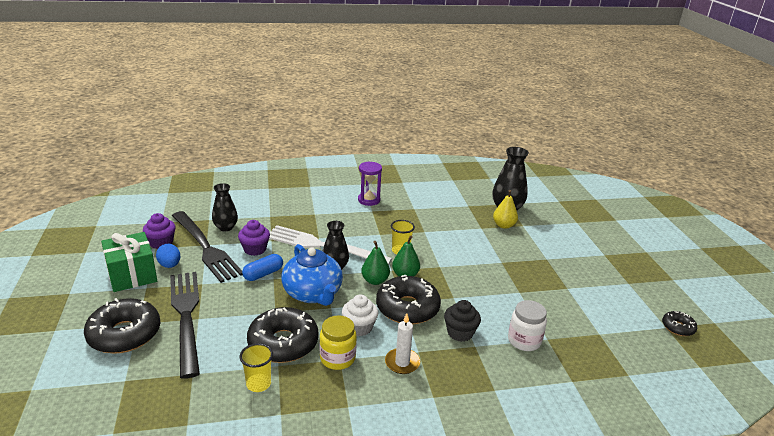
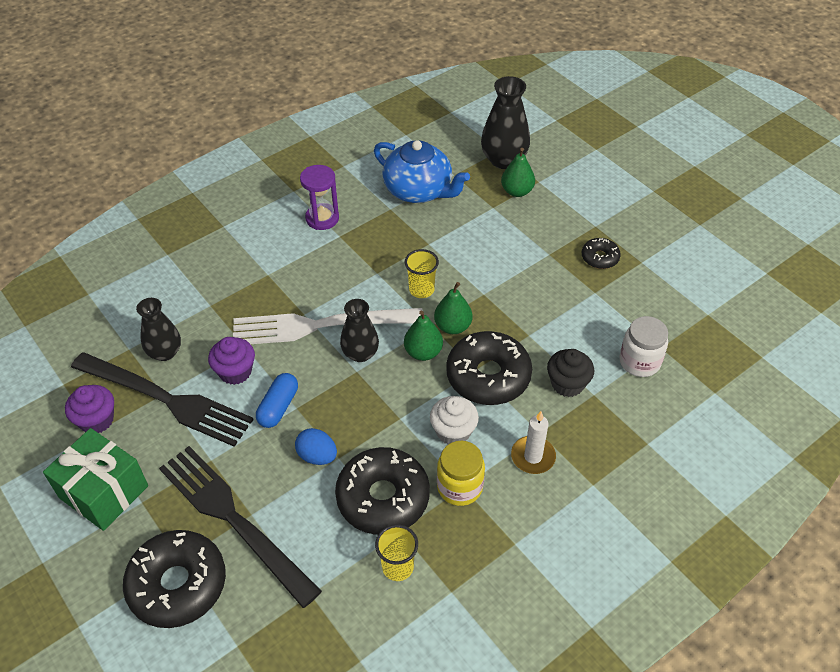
camera: 25 degrees left, 20 degrees up
blue egg [156,244,180,268] -> blue egg moved to [295,428,337,465]
blue teapot [281,244,343,306] -> blue teapot moved to [374,140,470,203]
yellow pear [493,190,518,229] -> green pear [501,148,535,197]
black donut [662,311,697,336] -> black donut moved to [582,238,621,269]

